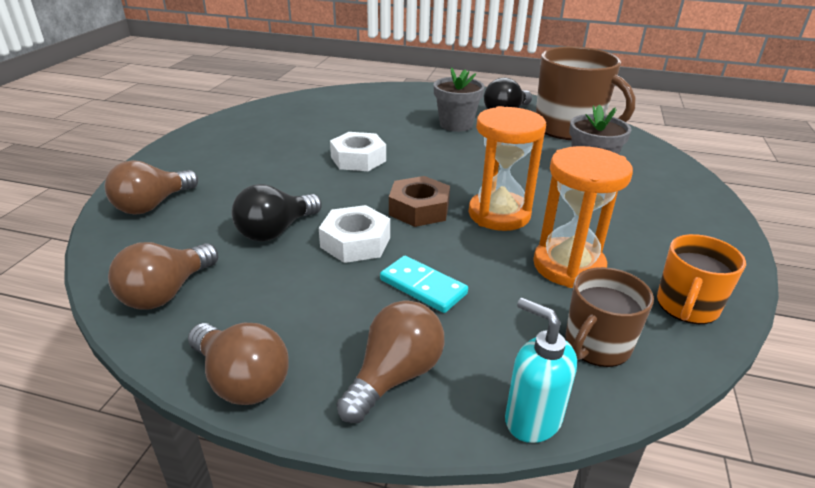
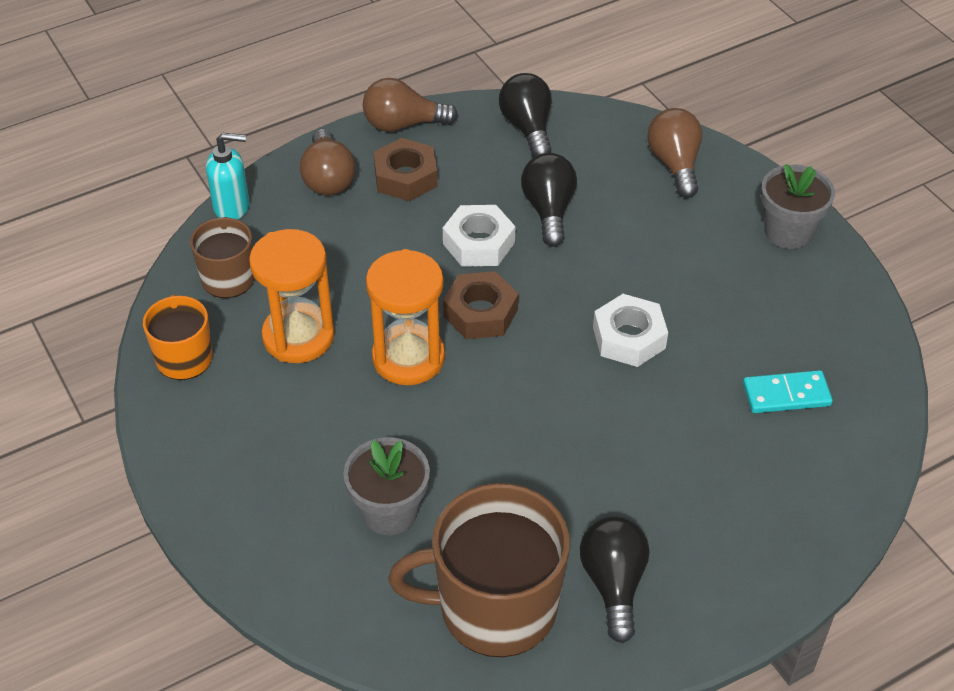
camera: 135 degrees right, 15 degrees up
brown light bulb [108,242,218,310] -> black light bulb [499,73,552,157]
turquoise domino [380,256,468,313] -> turquoise domino moved to [743,370,833,413]
grey flower pot [434,67,485,132] -> grey flower pot moved to [761,164,835,249]
none -> brown nut [374,138,438,201]

